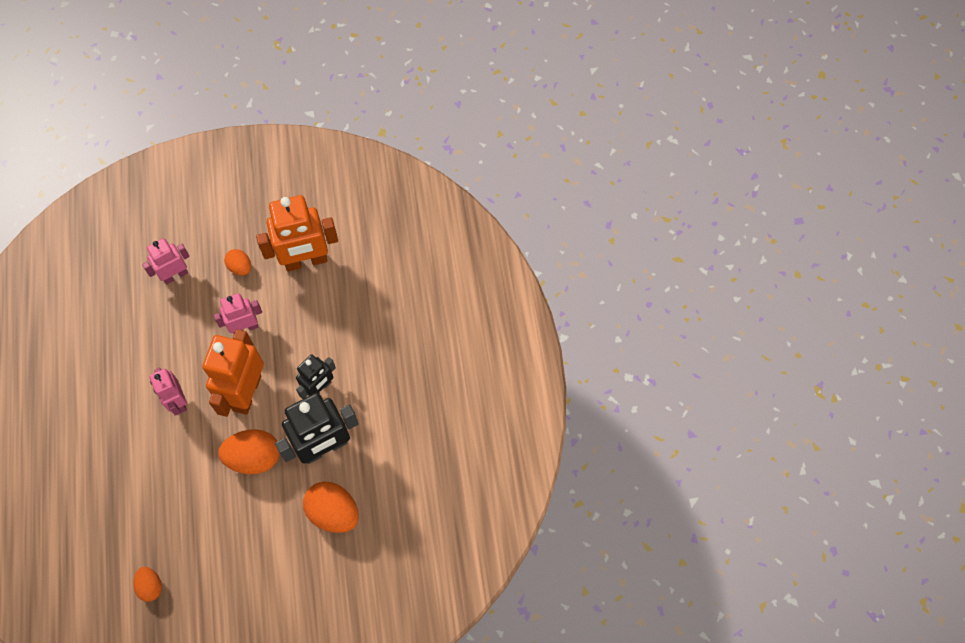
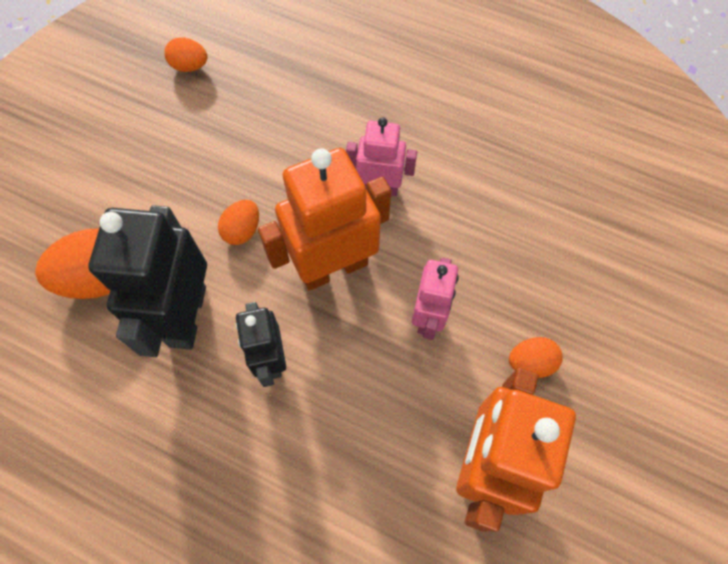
camera: 125 degrees right, 0 degrees up
pink robot [142,238,190,284] -> none
orange robot [202,329,264,417] -> orange robot turned 75 degrees counterclockwise [258,148,391,291]
orange egg [218,429,280,474] -> orange egg [218,200,259,245], size x0.56

